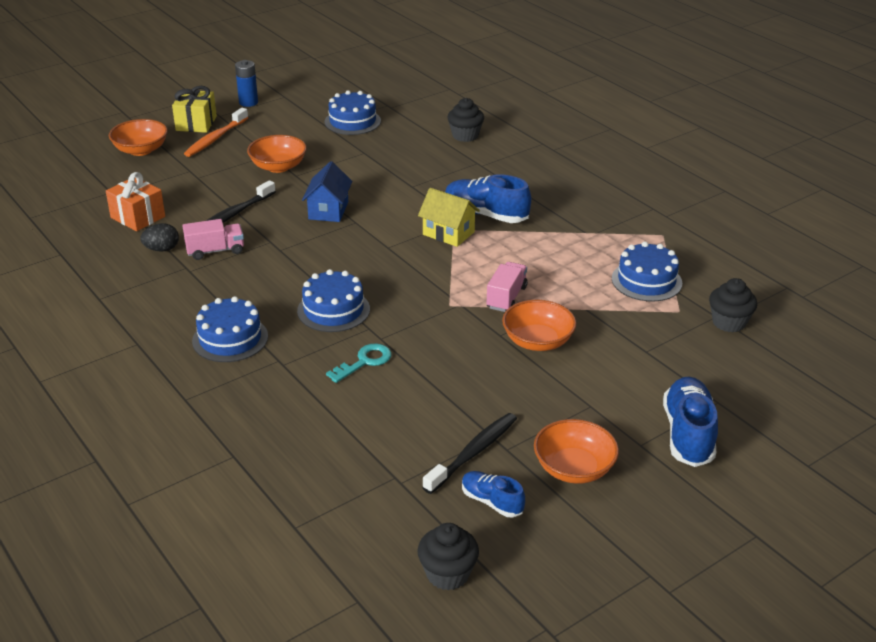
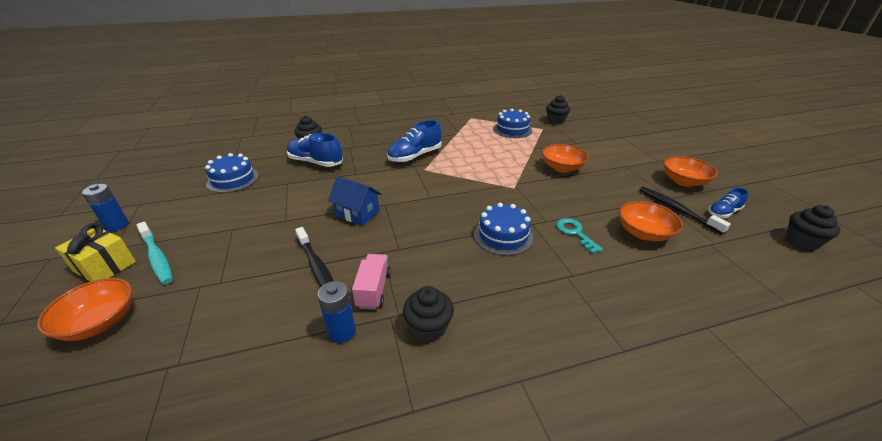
camera: 70 degrees left, 0 degrees up
orange gift [106,172,165,231] -> none
black egg [140,223,179,252] -> blue battery [318,281,356,343]
orange toothbrush [184,108,248,157] -> turquoise toothbrush [137,221,173,284]
blue cake [192,296,268,362] -> none
orange bowl [247,135,307,173] -> orange bowl moved to [619,201,683,241]
yellow house [418,188,480,247] -> none
pink truck [487,262,528,312] -> none
blue shoe [663,377,718,467] -> blue shoe moved to [287,133,343,167]
none -> black cupcake [403,286,454,342]

